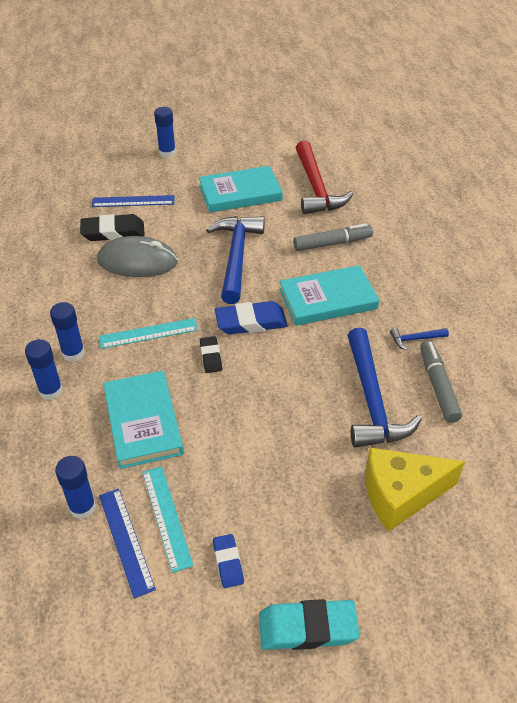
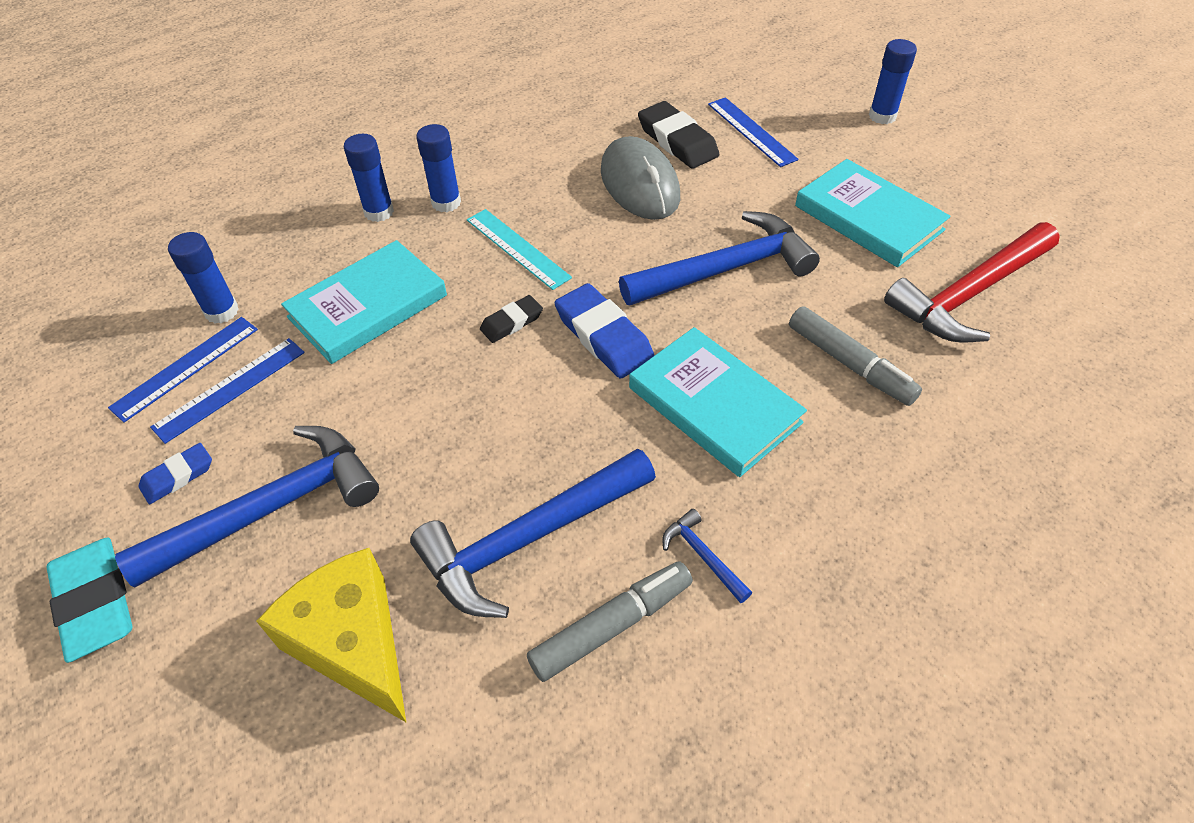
camera: 65 degrees right, 5 degrees up
turquoise ruler [142,466,194,573] -> blue ruler [150,338,305,444]
none -> blue hammer [115,426,379,588]

